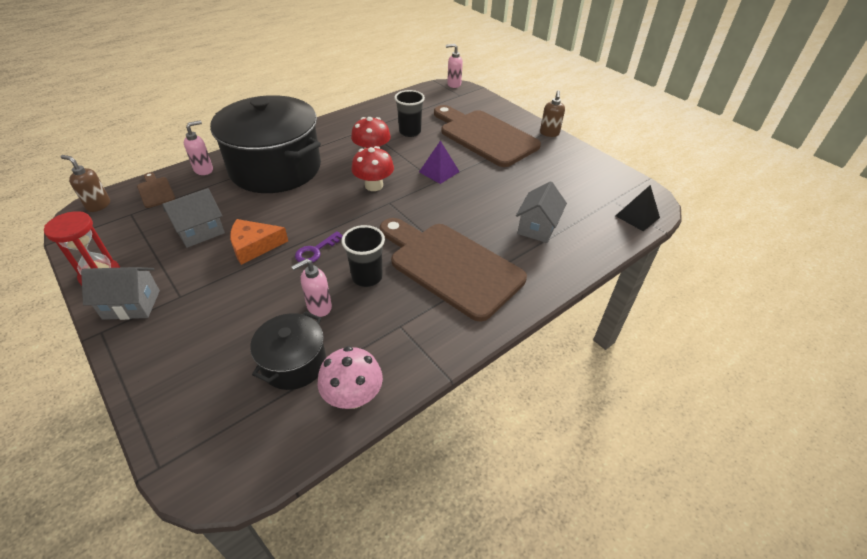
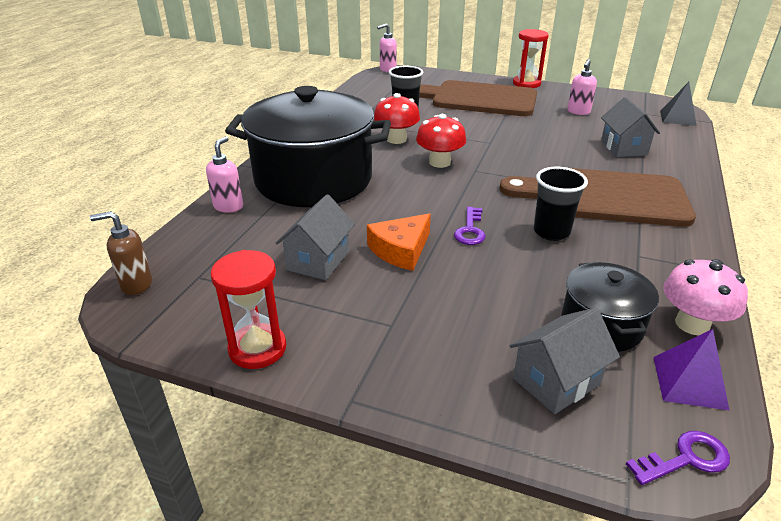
camera: 30 degrees left, 10 degrees down
grey house [81,267,160,320] -> grey house moved to [509,308,620,414]
brown cutting board [137,172,175,208] -> none
pink soap dispenser [291,259,332,317] -> pink soap dispenser moved to [567,59,597,115]
purple pyramid [419,141,460,184] -> purple pyramid moved to [653,329,730,411]
brown soap dispenser [540,90,565,137] -> red hourglass [513,29,549,88]
none -> purple key [626,431,730,485]

